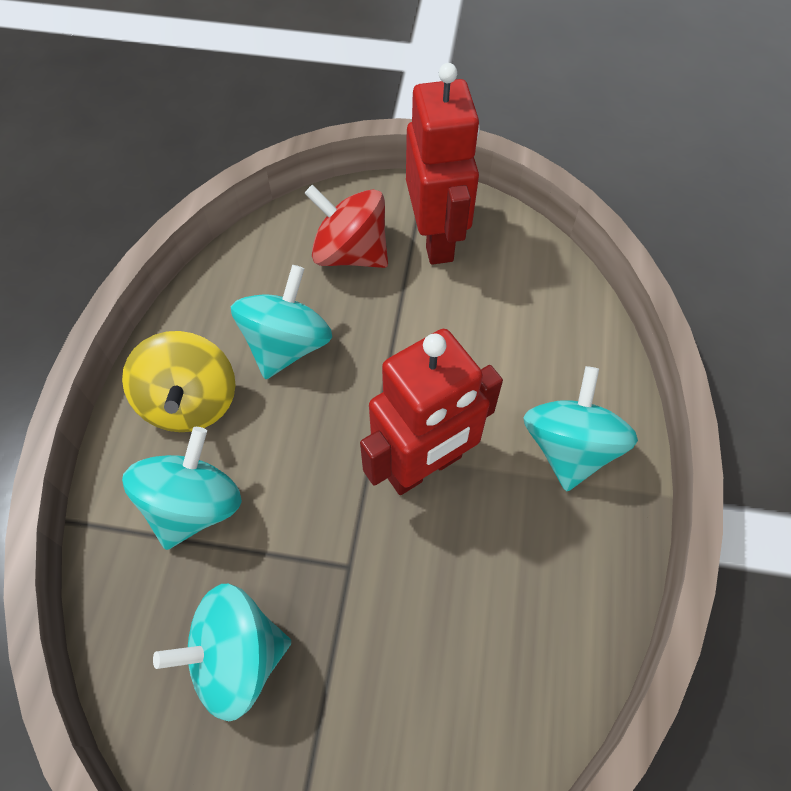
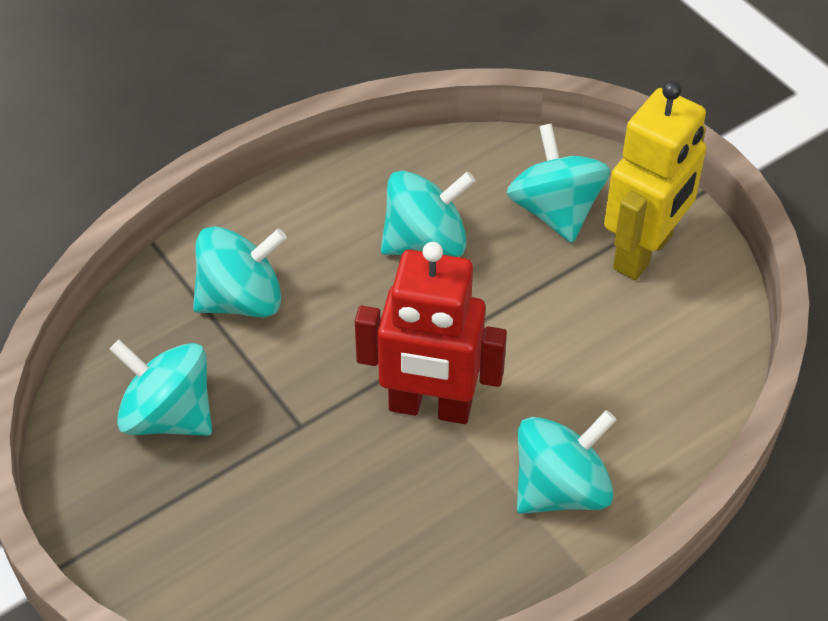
camera: 45 degrees right, 10 degrees down
yellow spinning top [122,331,236,432] -> none
red spinning top [305,185,388,268] -> turquoise spinning top [507,124,610,243]
red robot [406,63,480,265] -> yellow robot [604,81,706,280]

